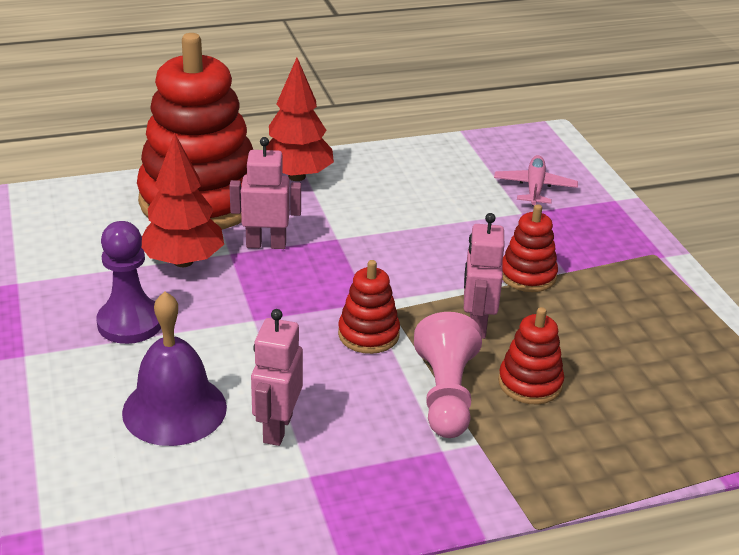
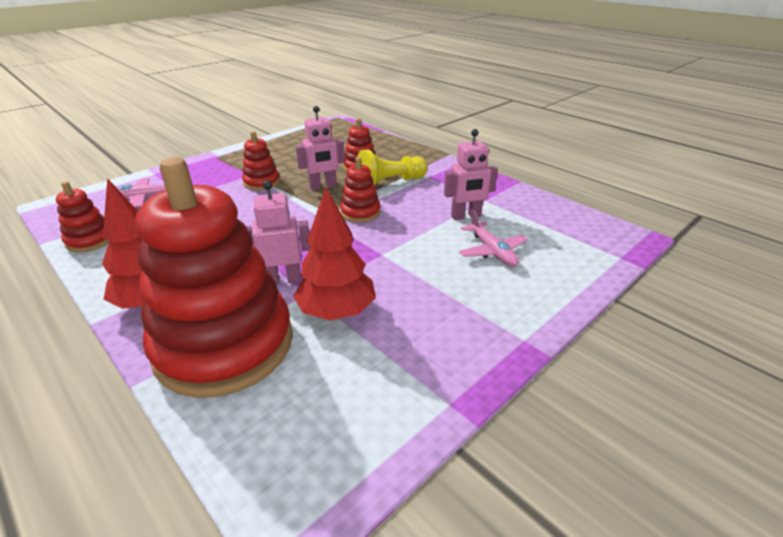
camera: 115 degrees left, 0 degrees up
purple pawn [96,221,161,344] -> none
purple bell [122,292,227,446] -> pink plane [459,210,528,267]
pink robot [229,137,301,249] -> pink robot turned 105 degrees clockwise [246,180,311,285]
pink pawn [414,312,482,438] -> yellow pawn [357,149,428,185]
none -> red stacking toy [56,181,109,252]

